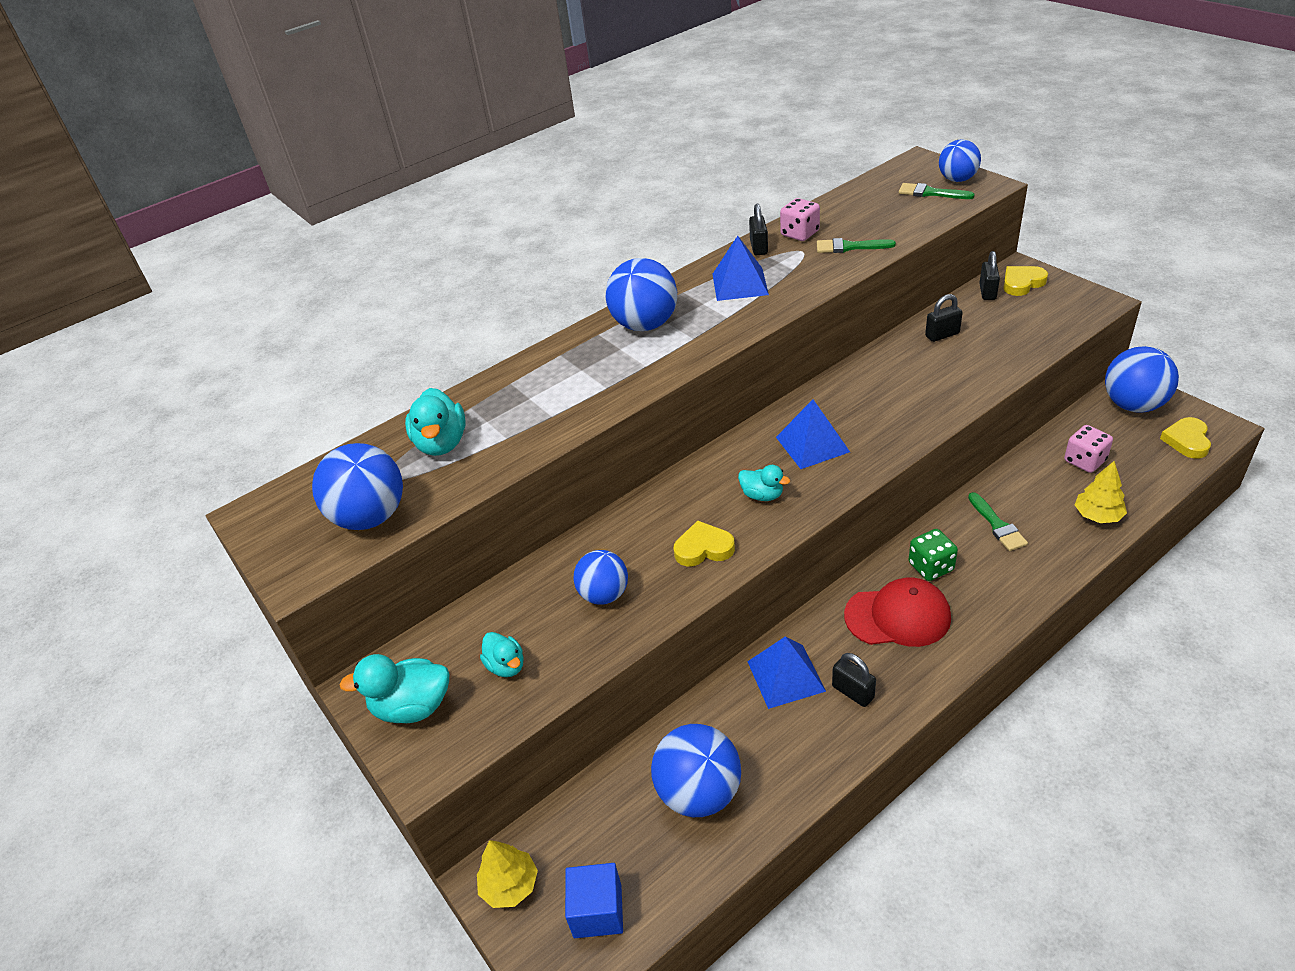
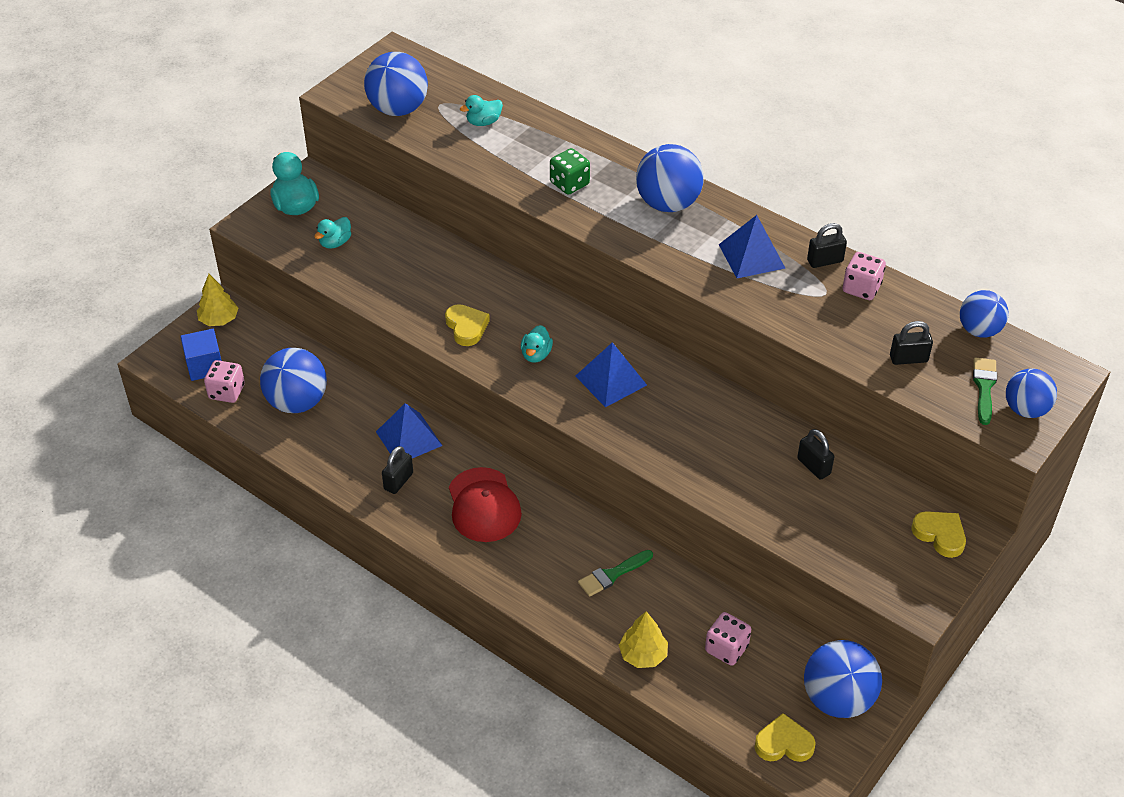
camera: 70 degrees right, 5 degrees up
turquoise duck [405,388,466,456] -> turquoise duck [460,95,503,126], size x0.62
blue ball [573,550,628,605] -> blue ball moved to [960,290,1009,338]
green brush [817,238,896,253] -> none
green dice [909,529,958,581] -> green dice moved to [550,148,590,195]
black padlock [979,251,1000,300] -> black padlock moved to [890,321,933,365]
none -> pink dice [204,360,245,403]

